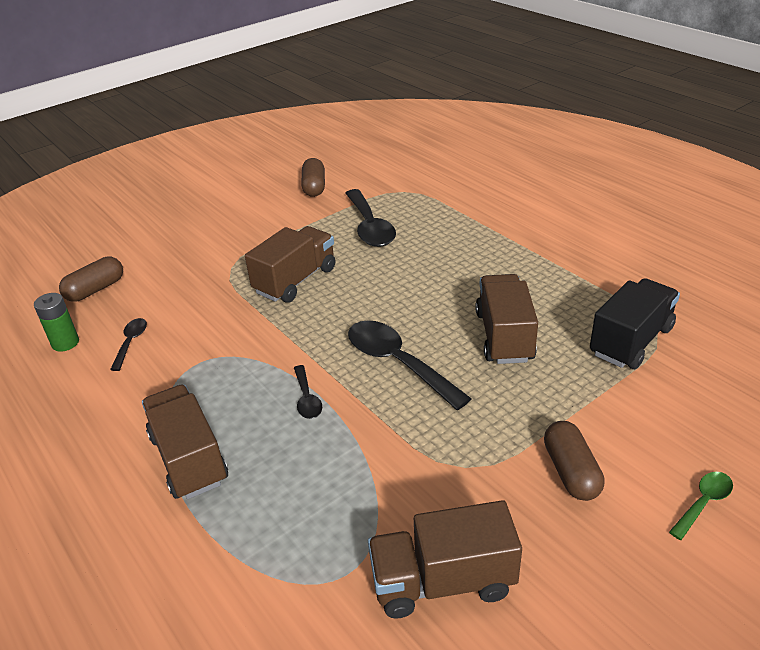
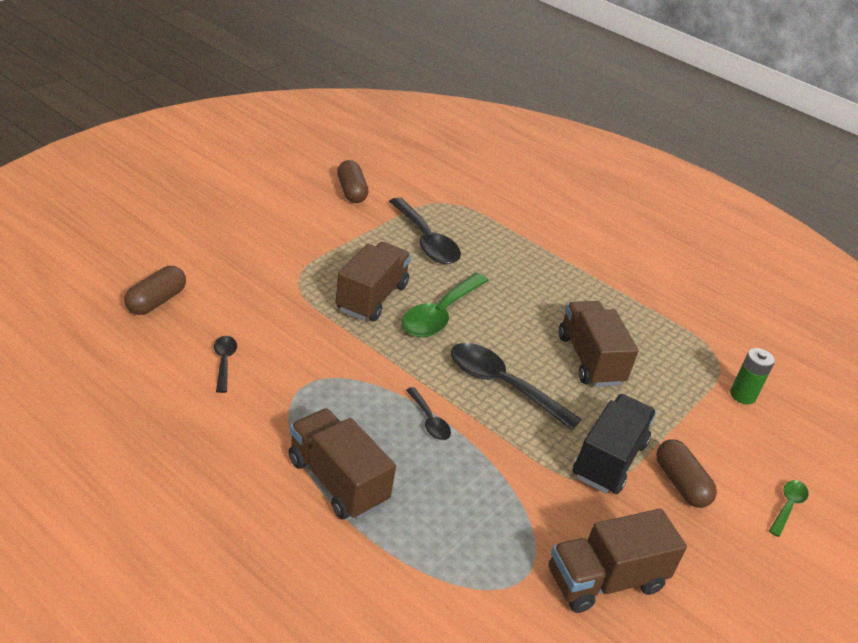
camera: 20 degrees left, 0 degrees up
green battery [34,293,79,352] -> green battery moved to [730,348,775,404]
black truck [590,278,680,369] -> black truck moved to [573,394,657,494]
none -> green spoon [402,273,489,338]

